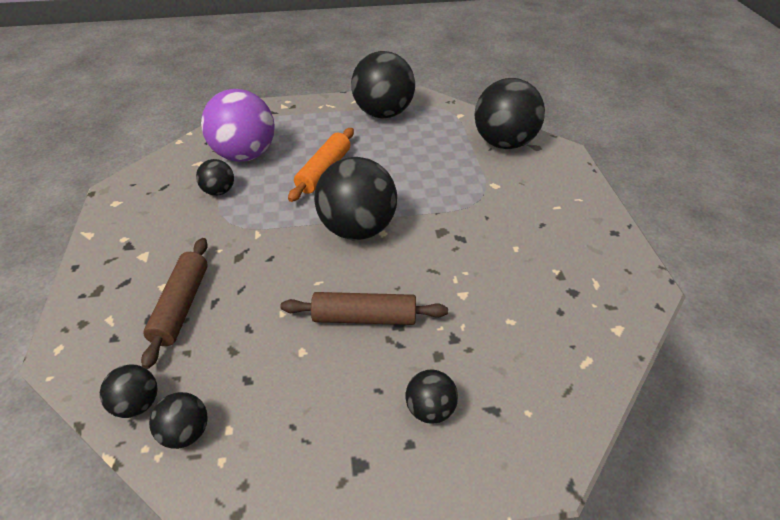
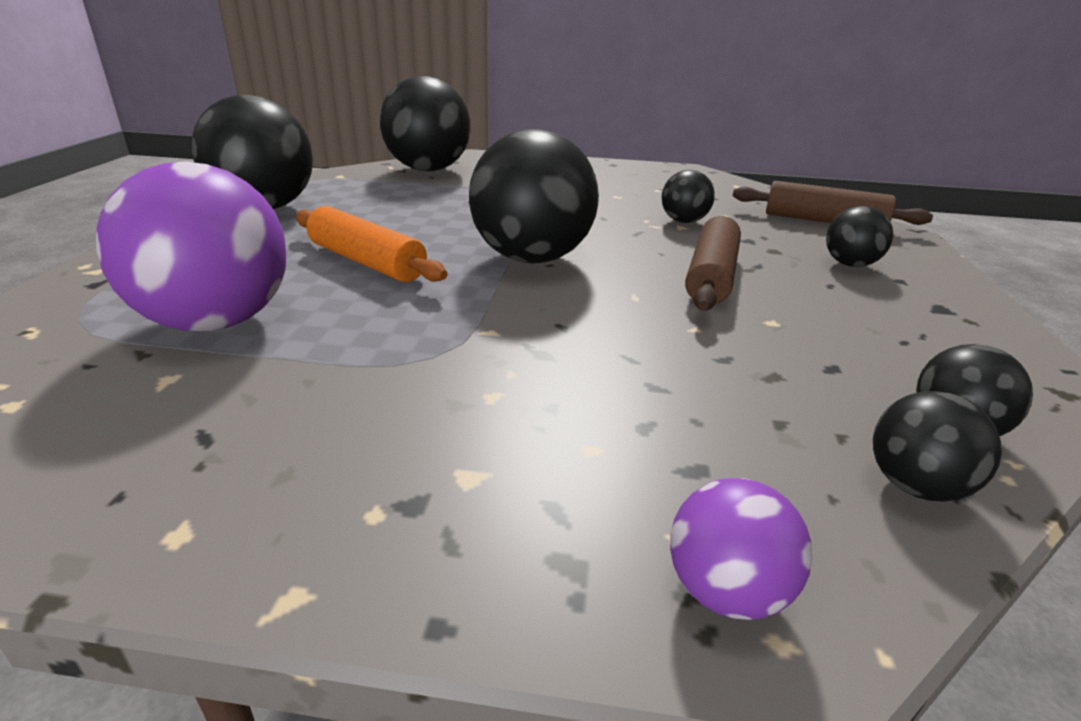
camera: 75 degrees left, 15 degrees down
brown rolling pin [141,238,208,369] -> brown rolling pin moved to [733,181,933,225]
black ball [196,159,234,196] -> black ball moved to [662,170,715,223]
none -> purple ball [670,478,812,620]

